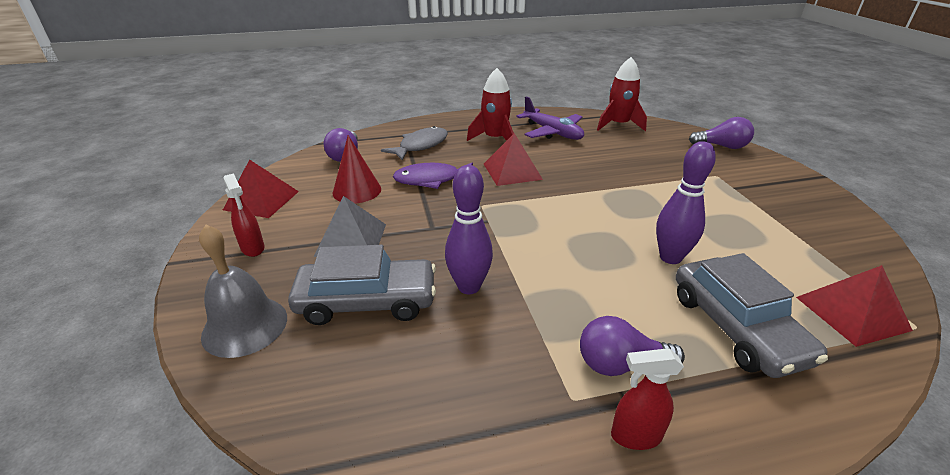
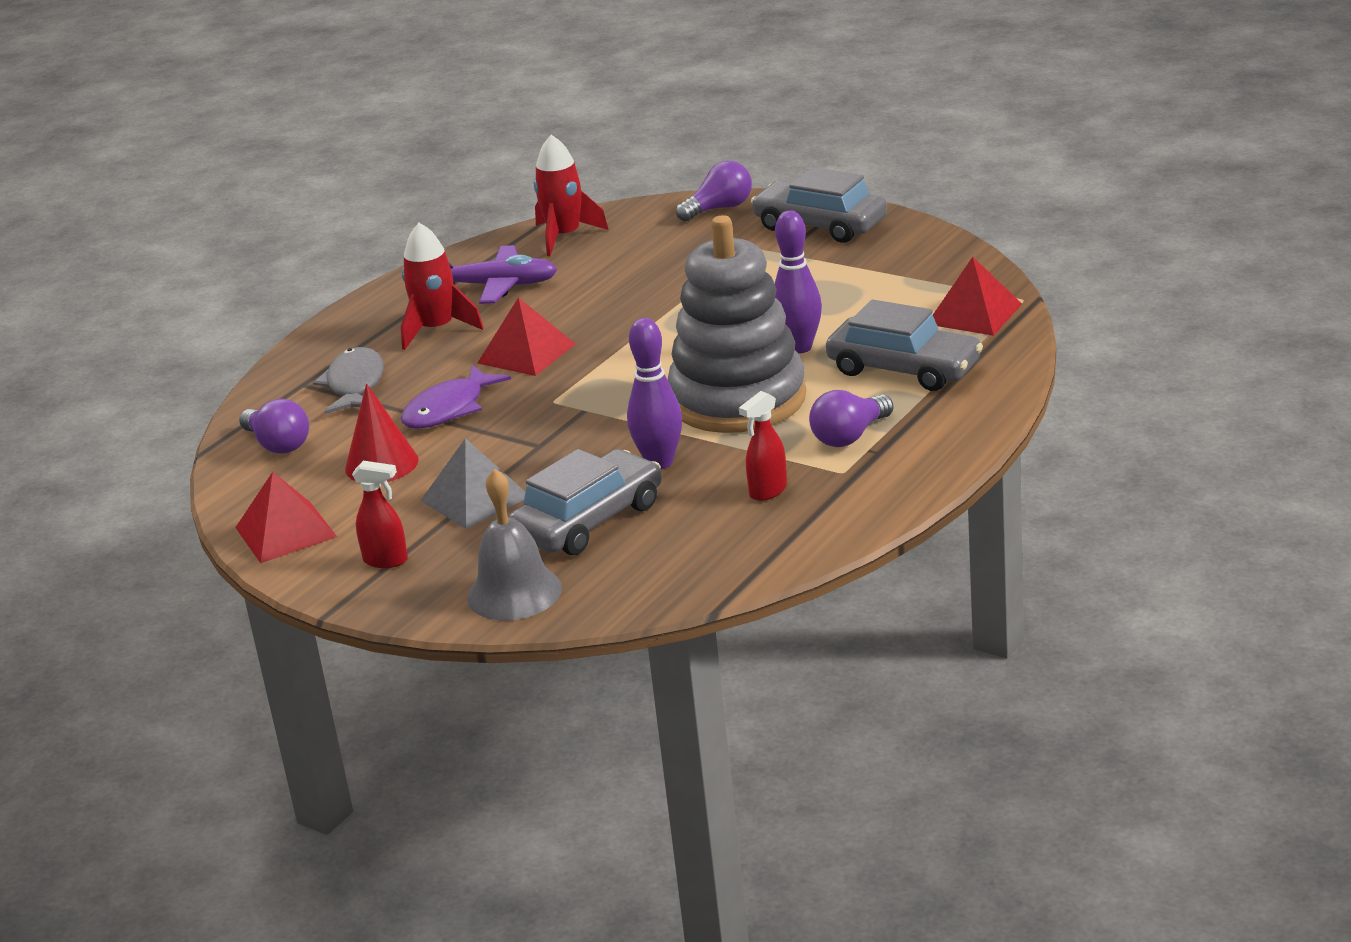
camera: 40 degrees left, 5 degrees down
red spray bottle [611,348,684,450] -> red spray bottle moved to [739,391,787,501]
none -> grey stacking toy [668,215,806,433]
none -> grey car [751,167,887,243]

